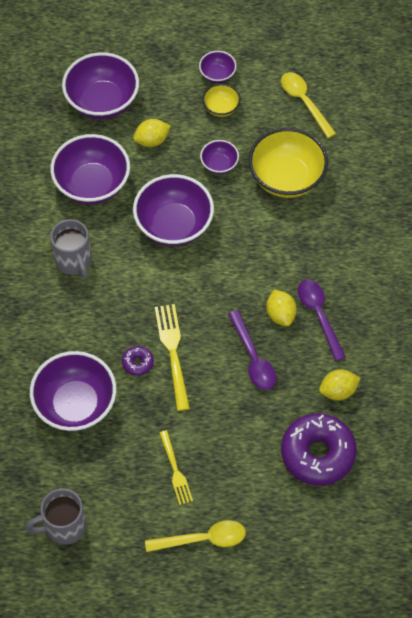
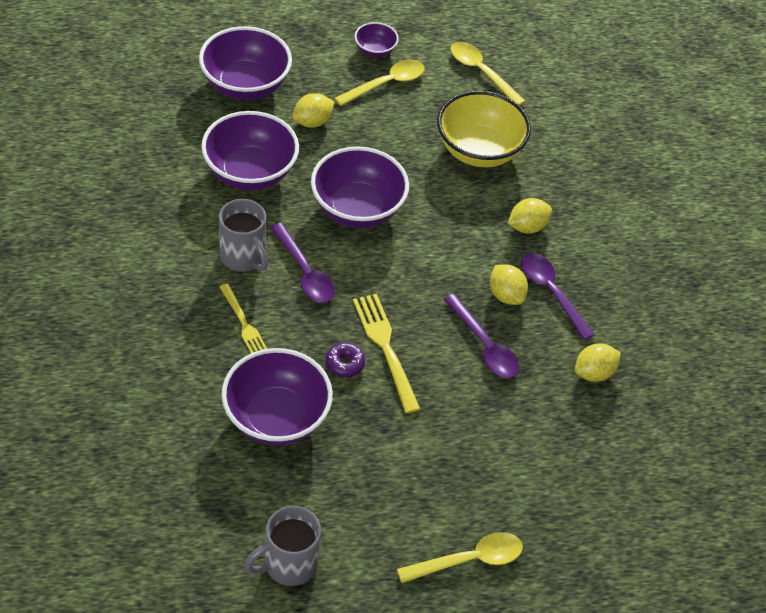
camera: 15 degrees left, 10 degrees down
yellow fork [159,430,193,505] -> yellow fork moved to [219,284,267,353]
purple bowl [200,140,239,174] -> none
yellow bowl [203,84,241,117] -> yellow spoon [335,59,425,106]
purple donut [281,413,357,486] -> none
none -> purple spoon [270,223,335,303]
none -> yellow lemon [508,198,552,234]

